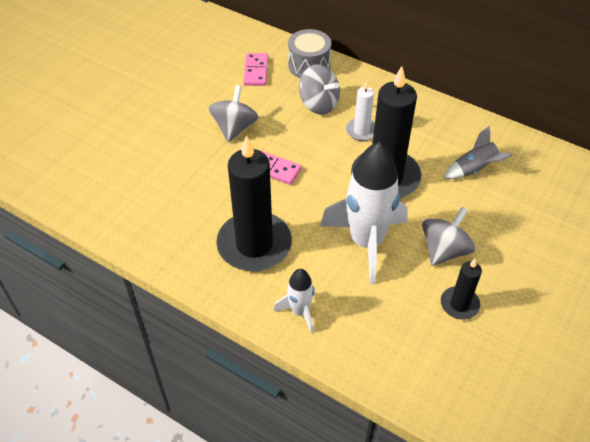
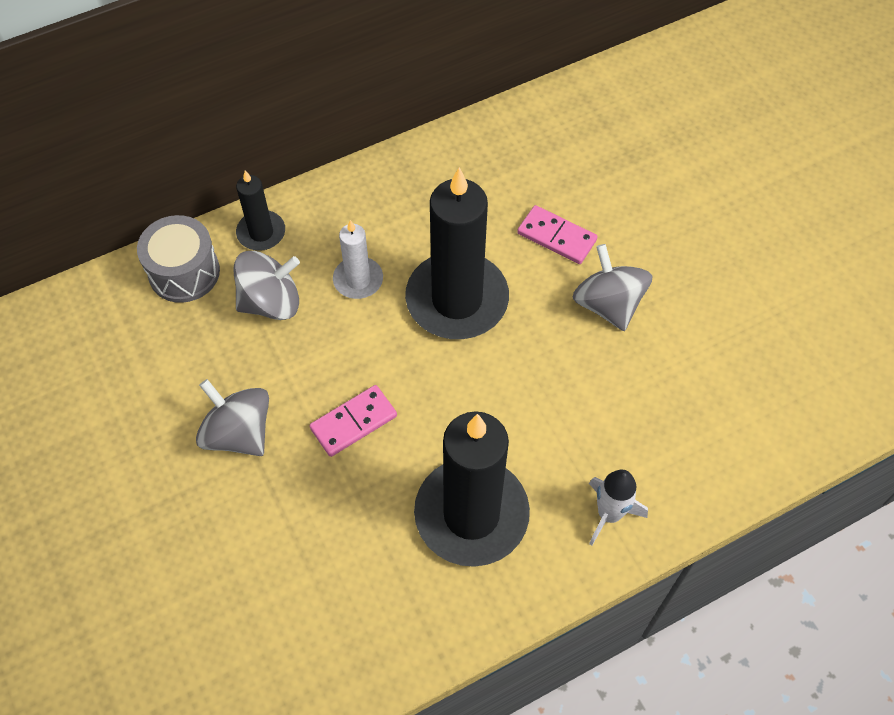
camera: 60 degrees left, 10 degrees up
pink domino [243,53,268,86] -> pink domino moved to [517,205,597,264]
white rocket [320,142,408,285] -> none
black candle [441,258,482,320] -> black candle moved to [236,170,285,251]
grey rocket [444,125,513,179] -> none

